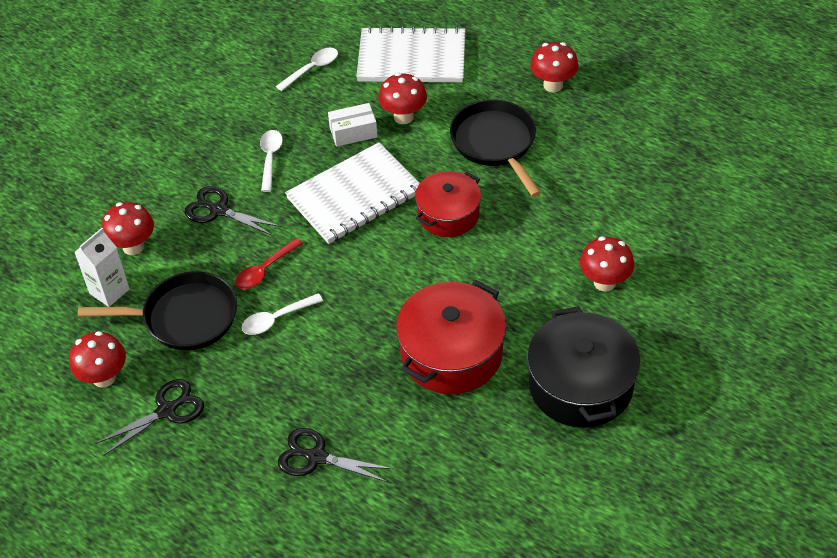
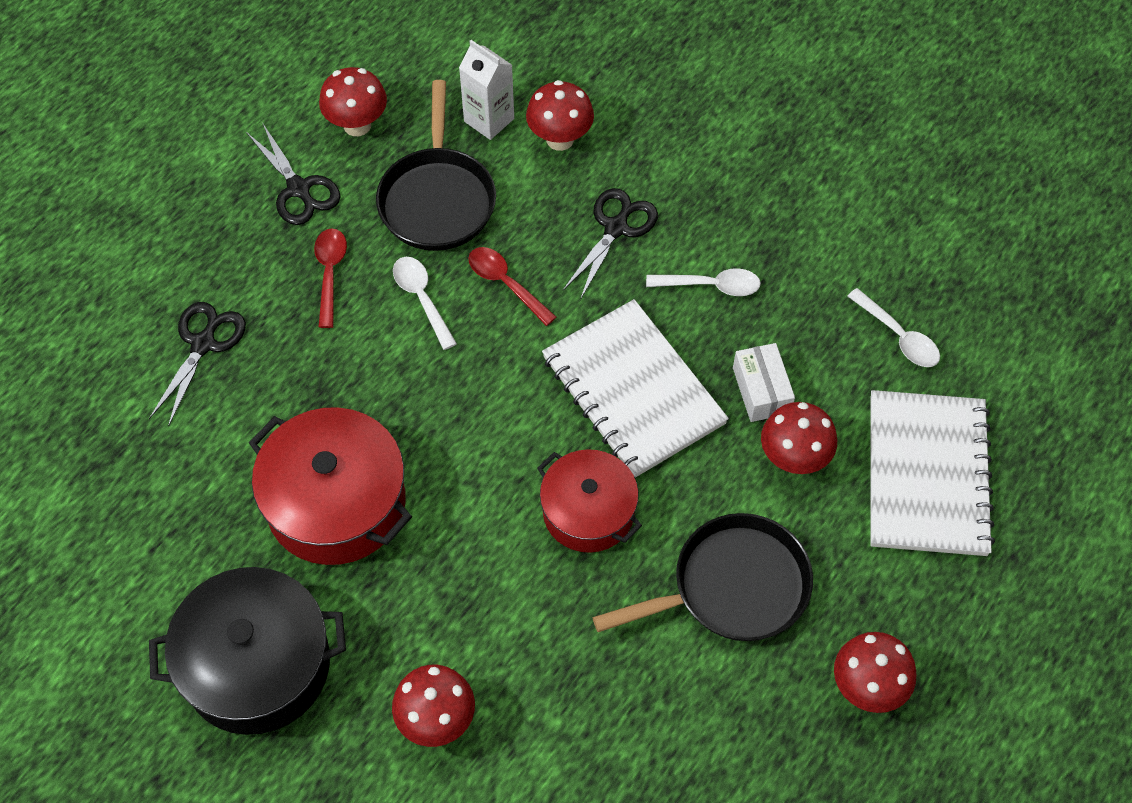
camera: 90 degrees right, 10 degrees up
none -> red spoon [314,228,347,328]

